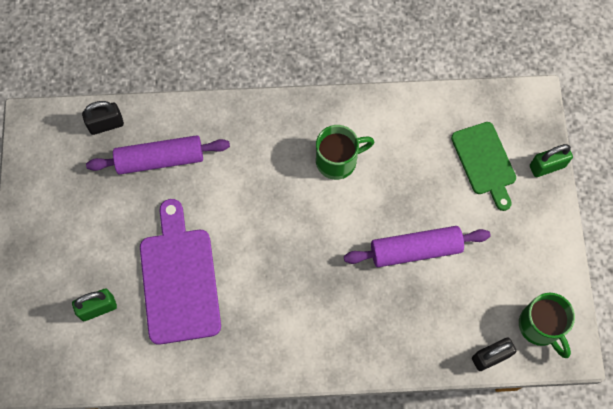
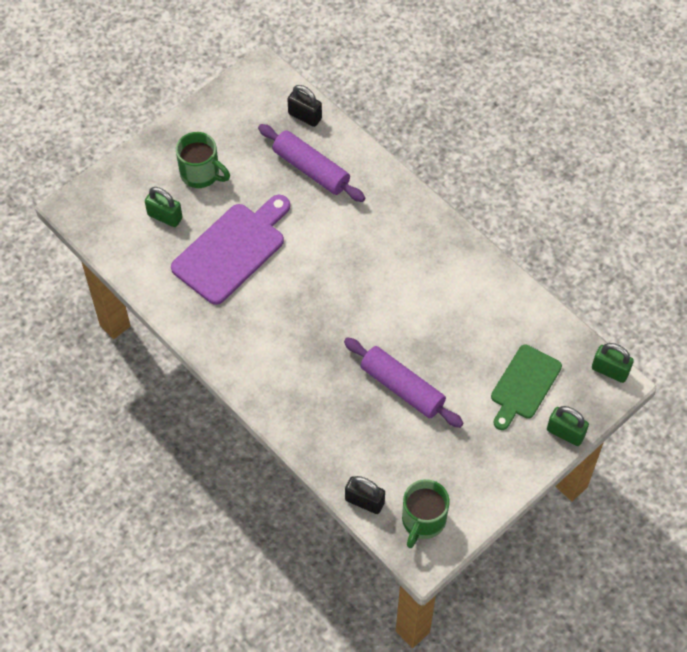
camera: 50 degrees right, 10 degrees down
green mug [316,125,374,180] -> green mug moved to [176,132,230,188]
none -> green padlock [592,343,634,383]

